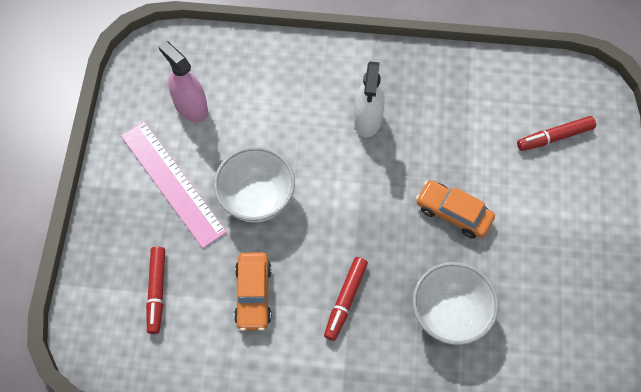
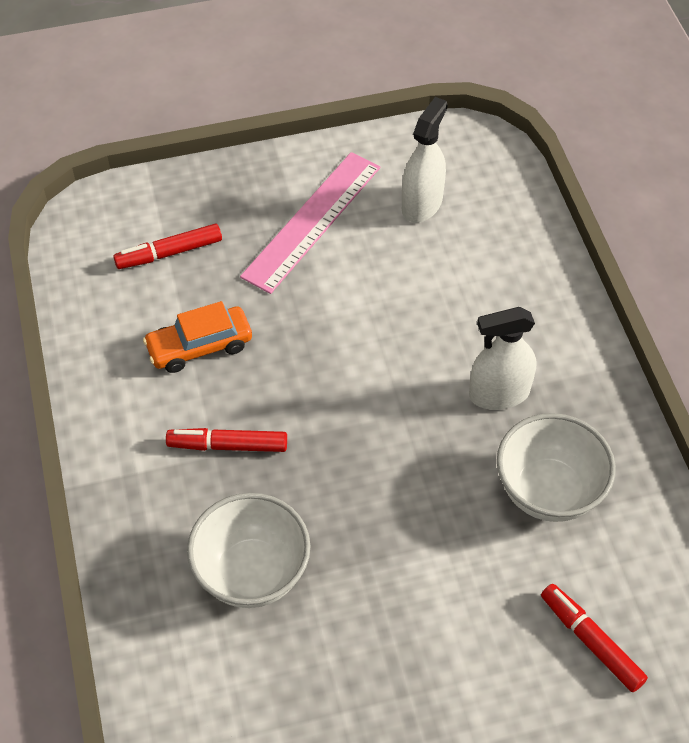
camera: 70 degrees right, 10 degrees down
pink spray bottle [158,41,208,122] -> white spray bottle [402,97,448,223]
white bowl [214,147,295,223] -> white bowl moved to [497,413,616,522]
orange car [416,180,495,239] -> none

